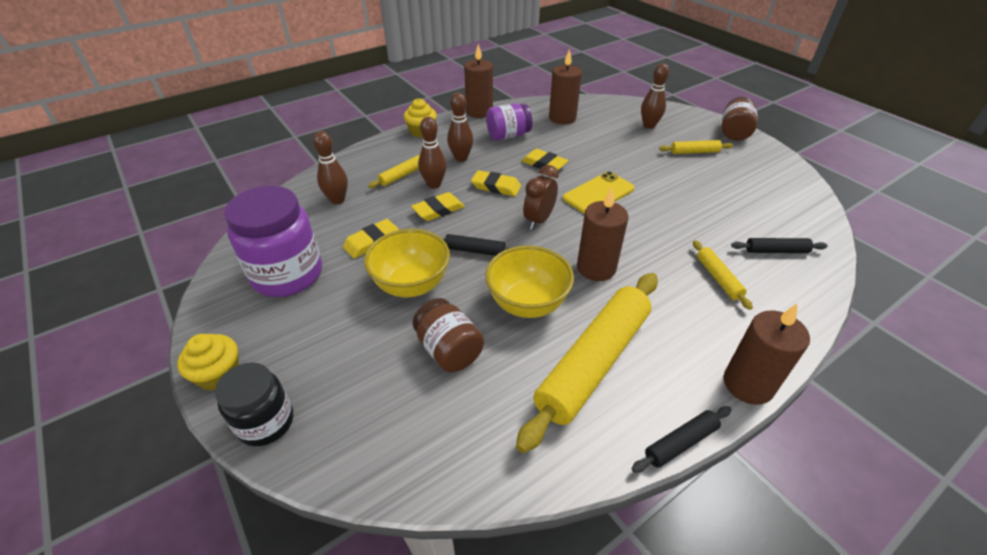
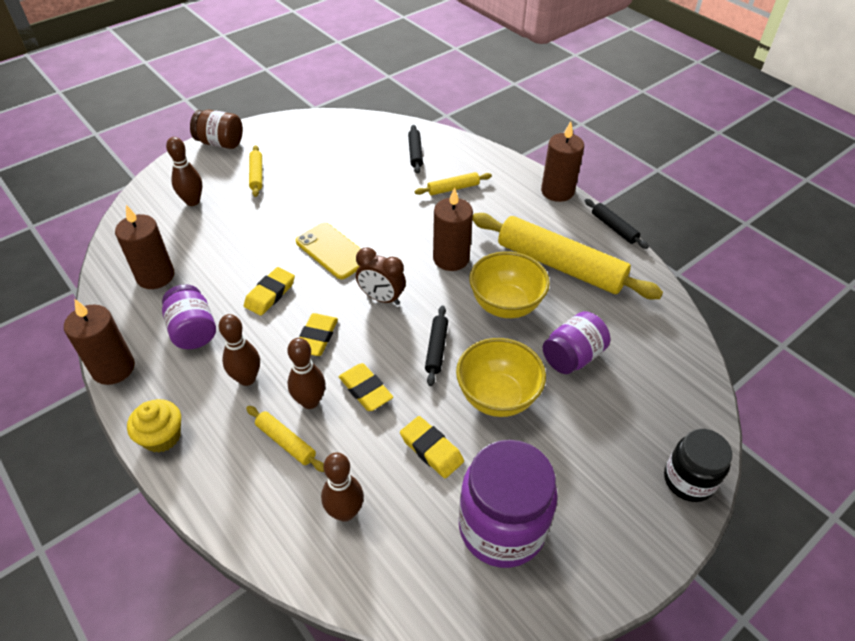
camera: 95 degrees left, 5 degrees up
yellow cupcake [177,334,239,391] -> none
brown jar [412,298,484,372] -> purple jar [543,311,610,374]

